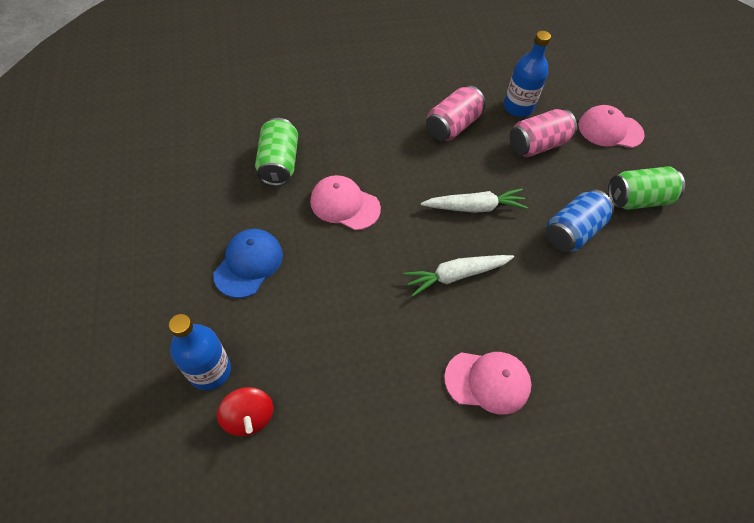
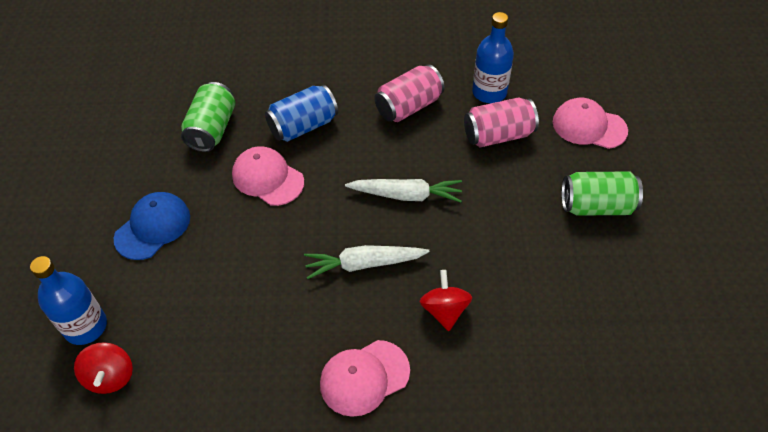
camera: 15 degrees right, 5 degrees down
pink cap [444,352,531,415] -> pink cap turned 135 degrees clockwise [320,340,410,417]
blue can [546,189,614,252] -> blue can moved to [265,85,338,142]
none -> red spinning top [420,270,472,331]

